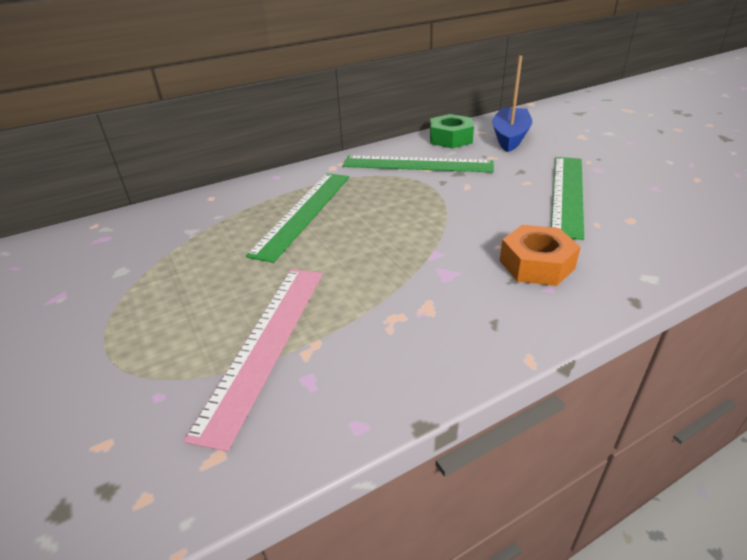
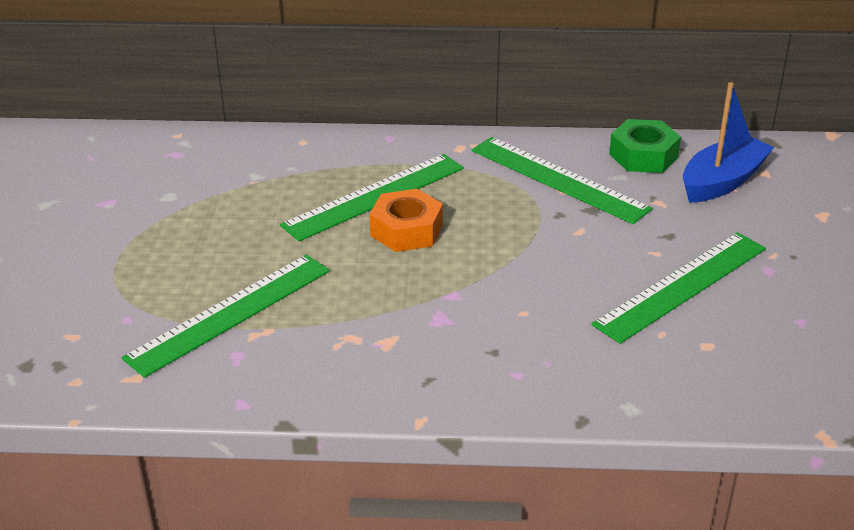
camera: 30 degrees right, 0 degrees up
pink ruler [184,269,323,452] -> green ruler [122,254,330,378]
orange nut [500,225,581,286] -> orange nut moved to [369,189,443,252]

